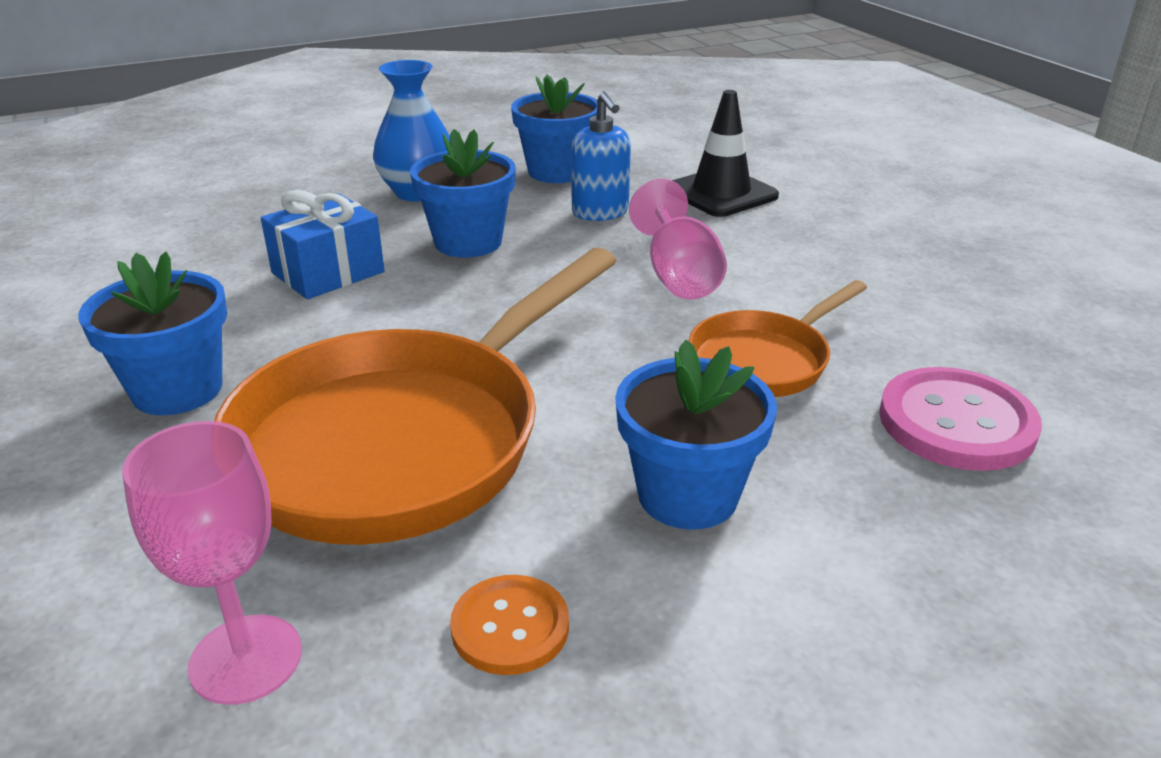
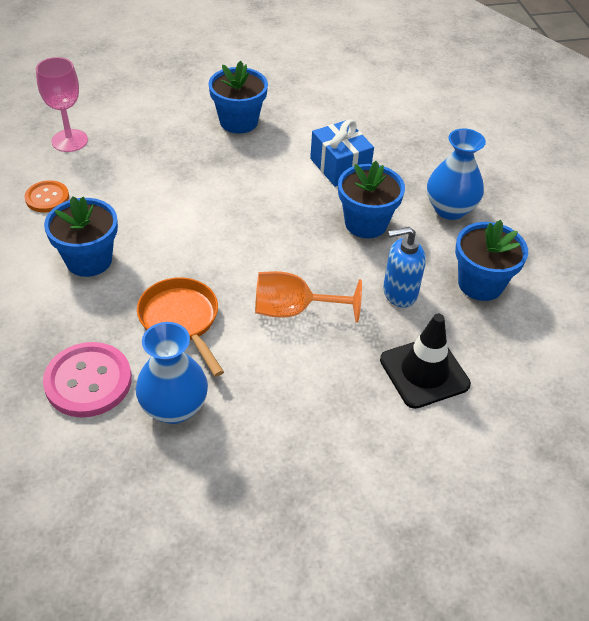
camera: 100 degrees right, 15 degrees up
orange pan [214,248,617,545] -> none
pink goblet [629,179,727,300] -> orange goblet [255,271,362,323]
none -> blue vase [136,322,208,424]

